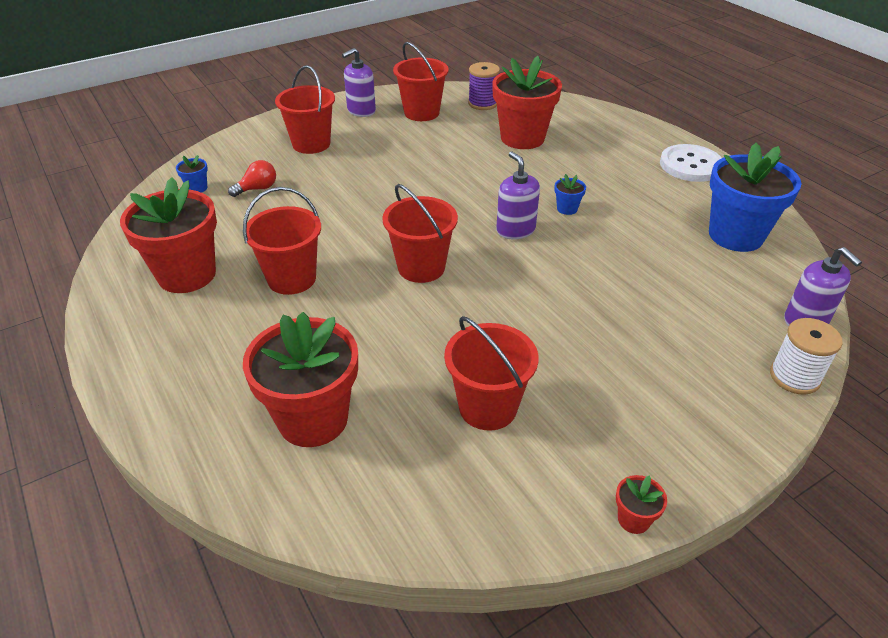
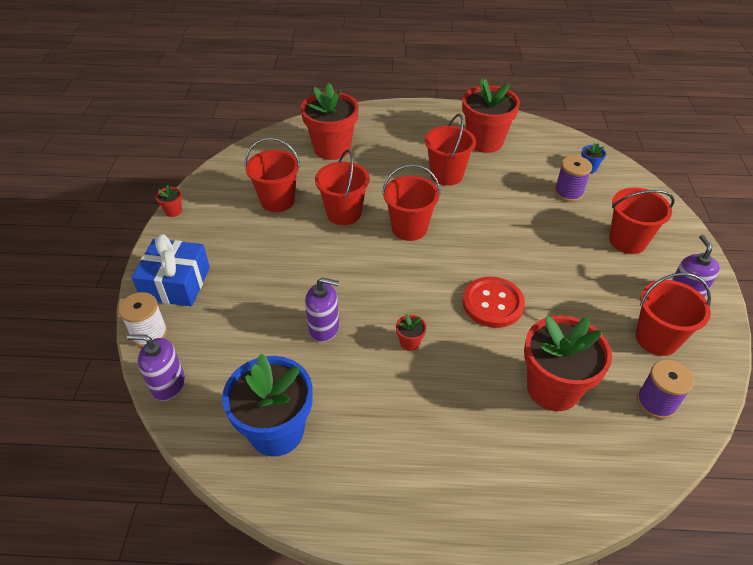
camera: 125 degrees right, 5 degrees up
red light bulb [228,160,276,197] -> purple spool [554,156,592,202]
purple soap dispenser [496,152,540,239] -> purple soap dispenser moved to [305,278,339,342]
blue flower pot [554,174,586,215] -> red flower pot [396,314,427,351]
white button [660,144,722,182] -> none
none -> blue gift [132,234,210,306]
none -> red bucket [315,150,370,225]
none -> red button [463,277,525,328]

